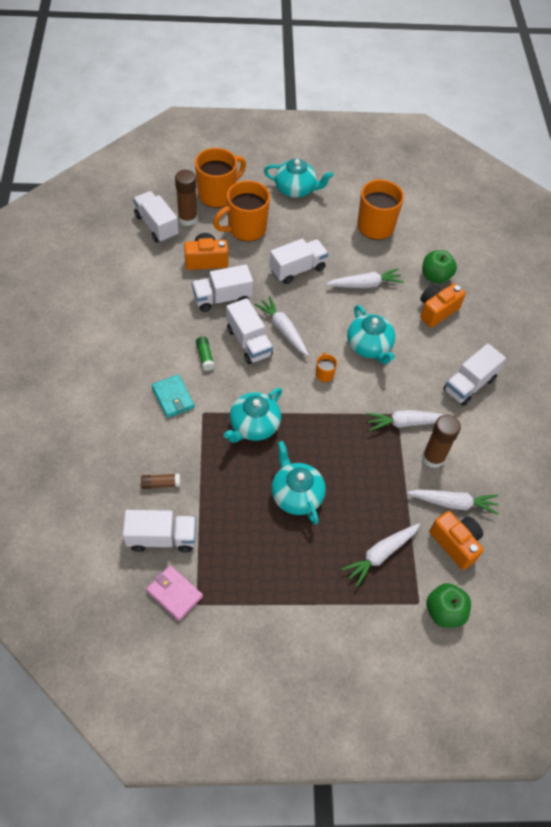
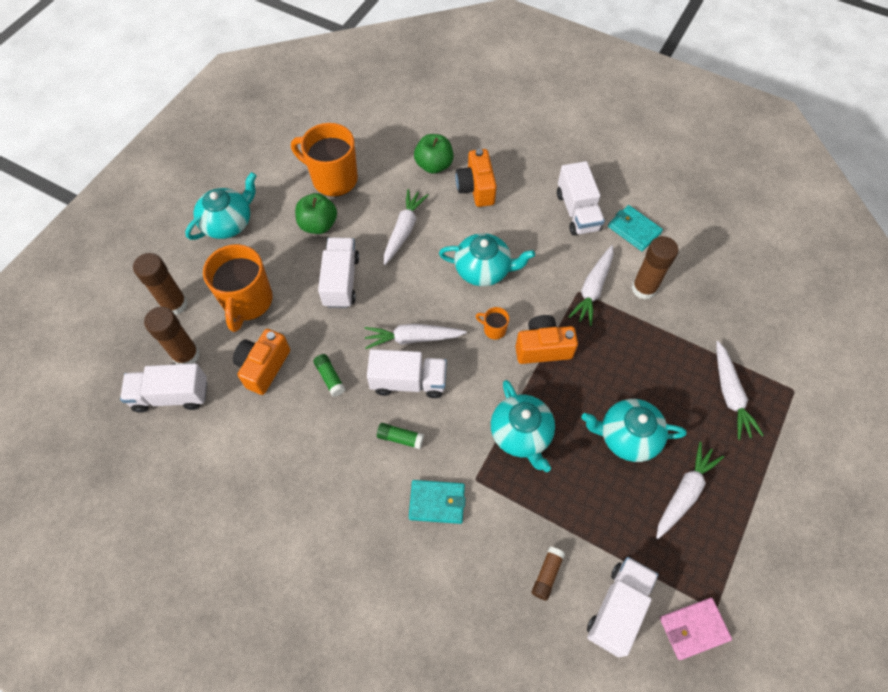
camera: 55 degrees left, 5 degrees up
white truck [192,264,253,312] -> green glue stick [313,354,346,397]
orange mug [195,148,246,208] -> brown glue stick [133,253,188,315]
white carrot [407,489,499,515] -> white carrot moved to [656,442,724,539]
green apple [426,583,471,628] -> green apple moved to [295,193,337,234]
orange camera [430,511,484,570] -> orange camera moved to [515,315,578,364]
none -> turquoise wallet [608,205,663,251]

